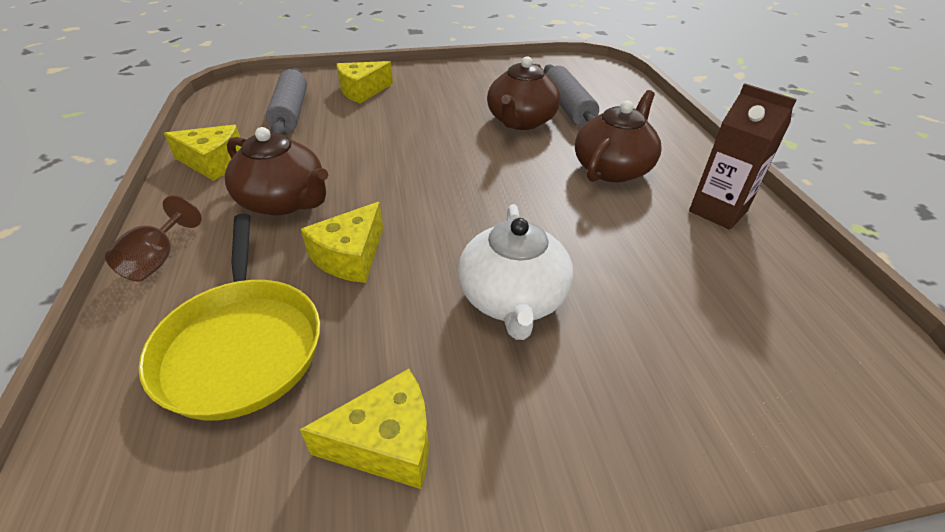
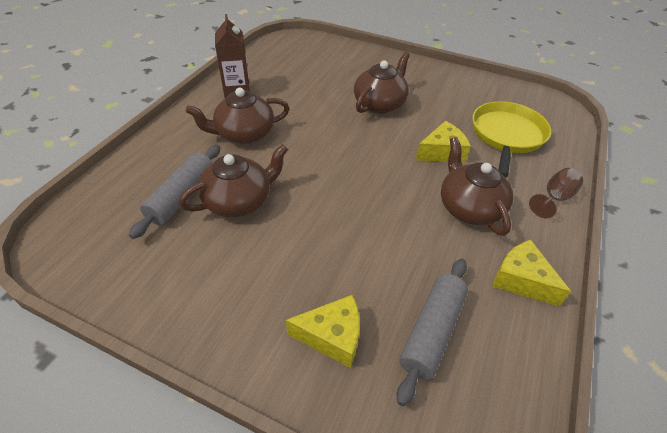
camera: 145 degrees left, 5 degrees up
yellow cheese [300,369,429,489] -> none
white teapot [458,204,573,340] -> brown teapot [354,52,410,114]

